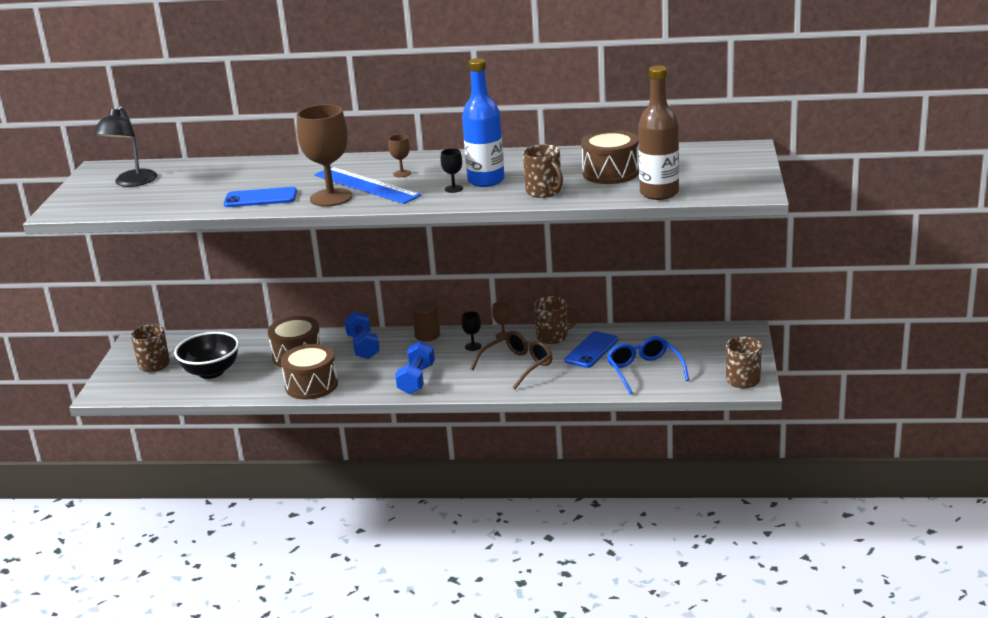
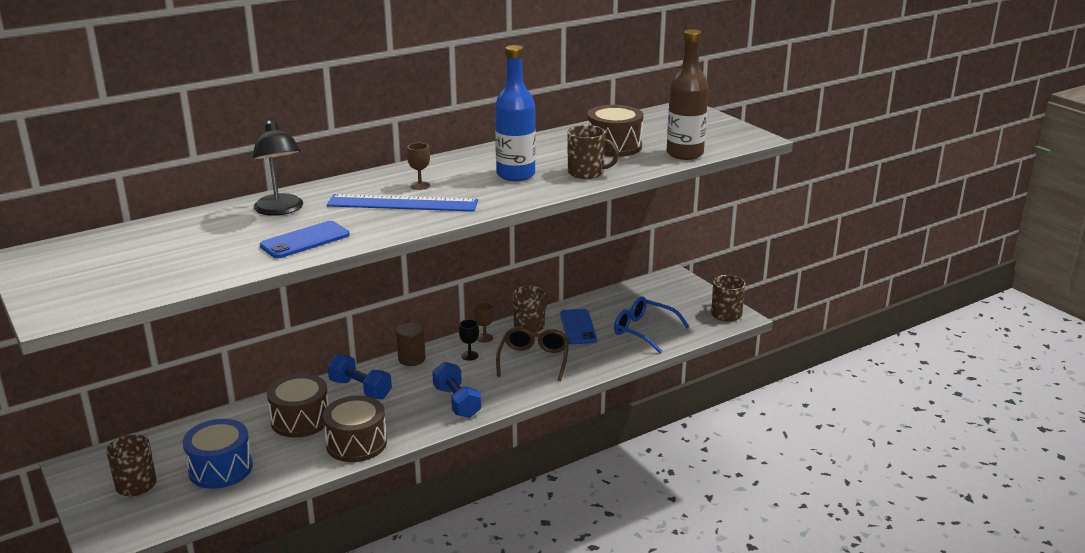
camera: 40 degrees left, 0 degrees up
black lamp [94,106,157,187] -> black lamp moved to [252,120,303,216]
black bowl [174,332,239,379] -> blue drum [183,419,253,489]
brown goblet [297,104,352,207] -> none
black goblet [441,148,463,193] -> none

